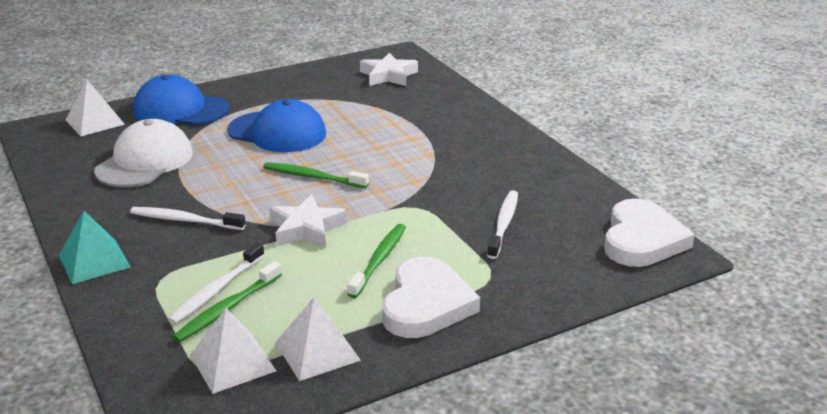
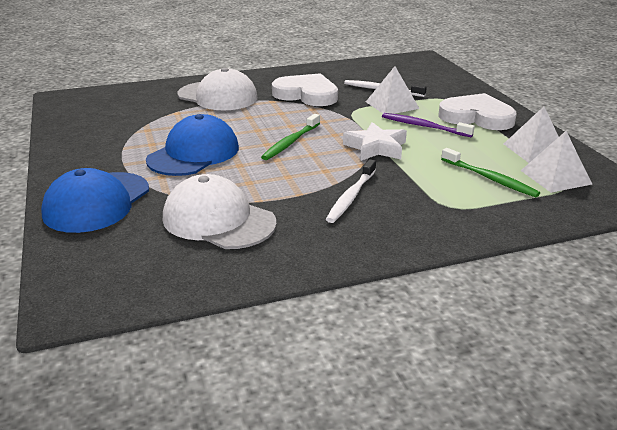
camera: 80 degrees left, 0 degrees up
turquoise pyramid [59,211,131,284] -> none
white pyramid [66,80,125,136] -> white pyramid moved to [366,66,420,114]
white toothbrush [168,242,264,324] -> none
green toothbrush [347,224,406,298] -> purple toothbrush [382,113,475,137]
white star [360,52,418,86] -> none
white heart [604,198,695,267] -> white heart moved to [272,73,338,106]
none -> white cap [178,68,258,110]

